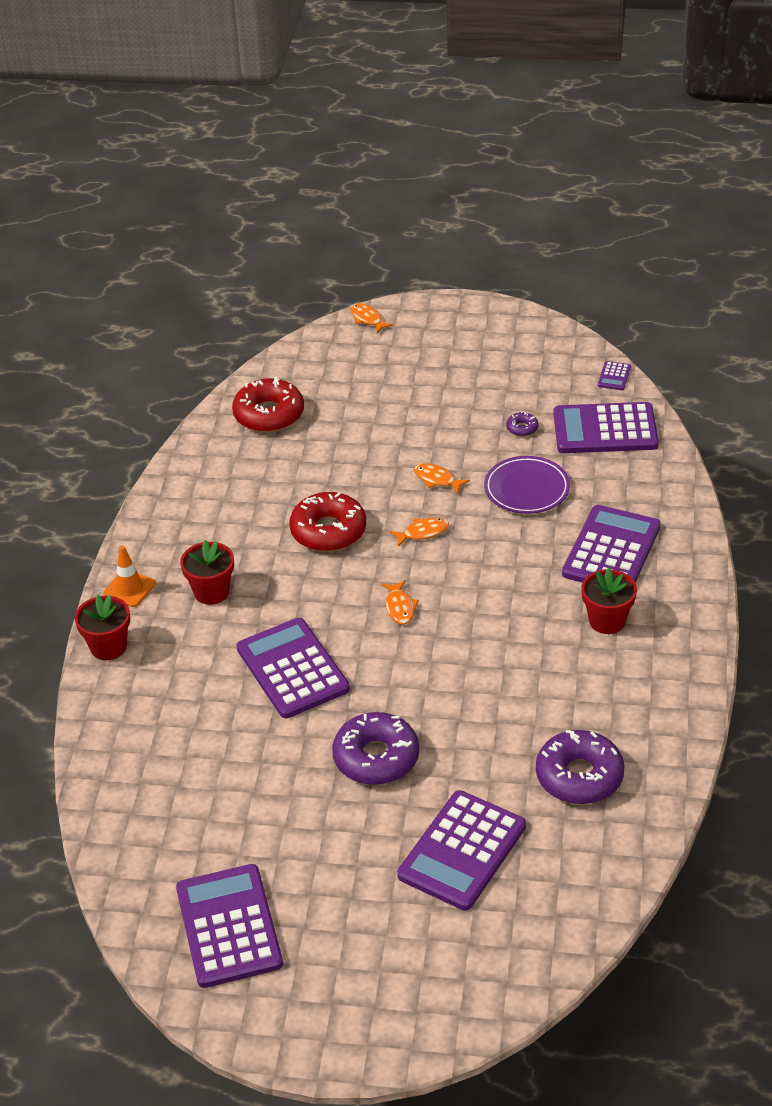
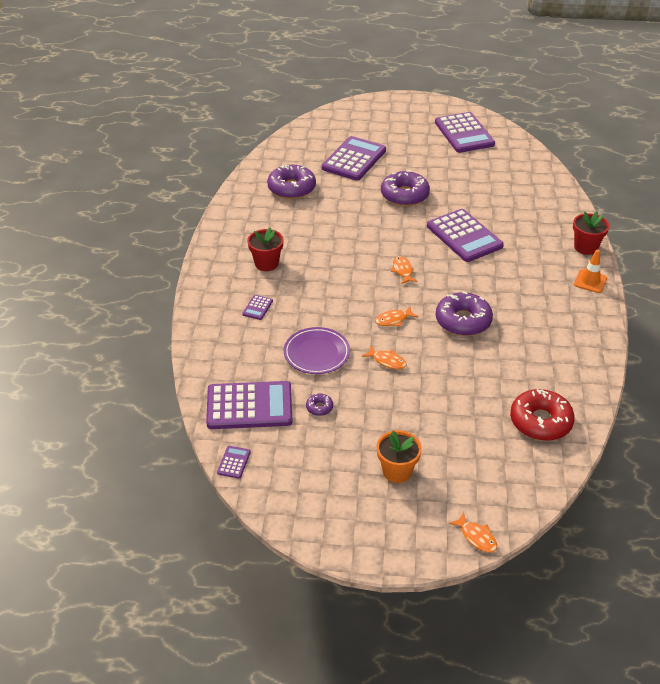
camera: 175 degrees right, 0 degrees up
red flower pot [180,540,234,605] -> none
red donut [289,492,366,551] -> purple donut [436,292,493,336]
purple calculator [562,505,661,583] -> purple calculator [242,295,273,320], size x0.41
none -> orange flower pot [376,430,422,483]

